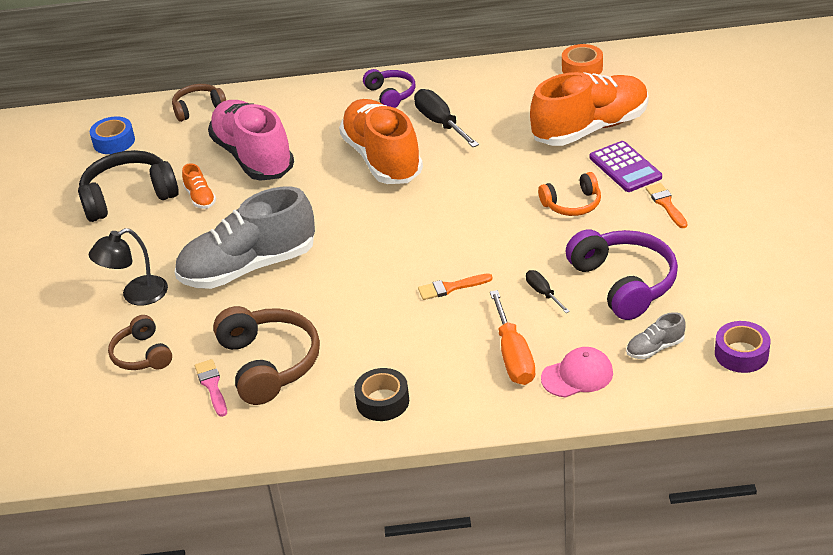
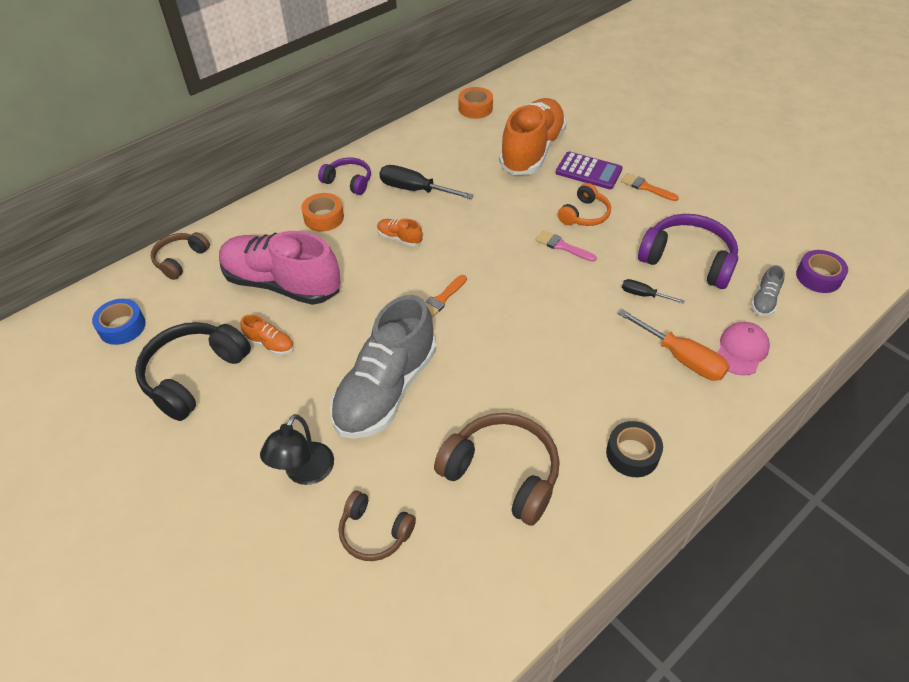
camera: 40 degrees left, 10 degrees up
pink brush [195,359,227,417] -> pink brush moved to [536,231,597,262]
orange shoe [339,99,423,184] -> orange shoe [377,219,423,247], size x0.41
orange brush [418,273,493,300] -> orange brush moved to [426,275,467,318]
none -> orange tape [301,193,344,232]

